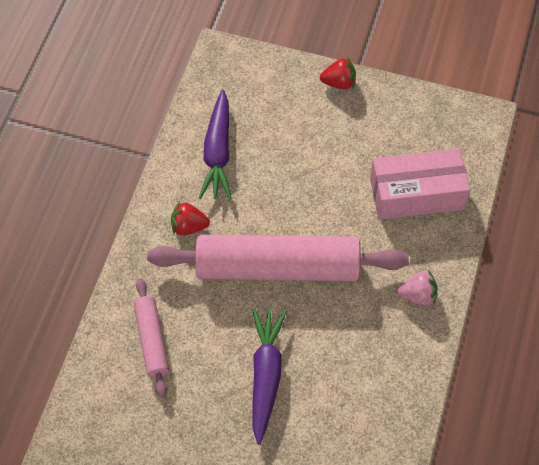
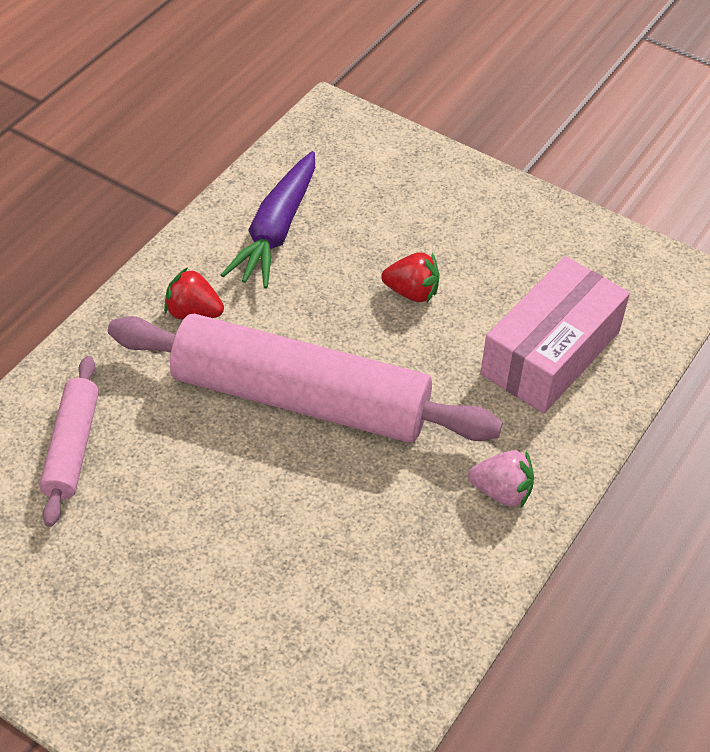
camera: 15 degrees right, 10 degrees down
purple carrot [252,308,287,445] -> none
red strawberry [320,58,356,90] -> red strawberry moved to [381,253,439,302]
pink box [370,149,470,220] -> pink box turned 60 degrees counterclockwise [480,256,630,413]

